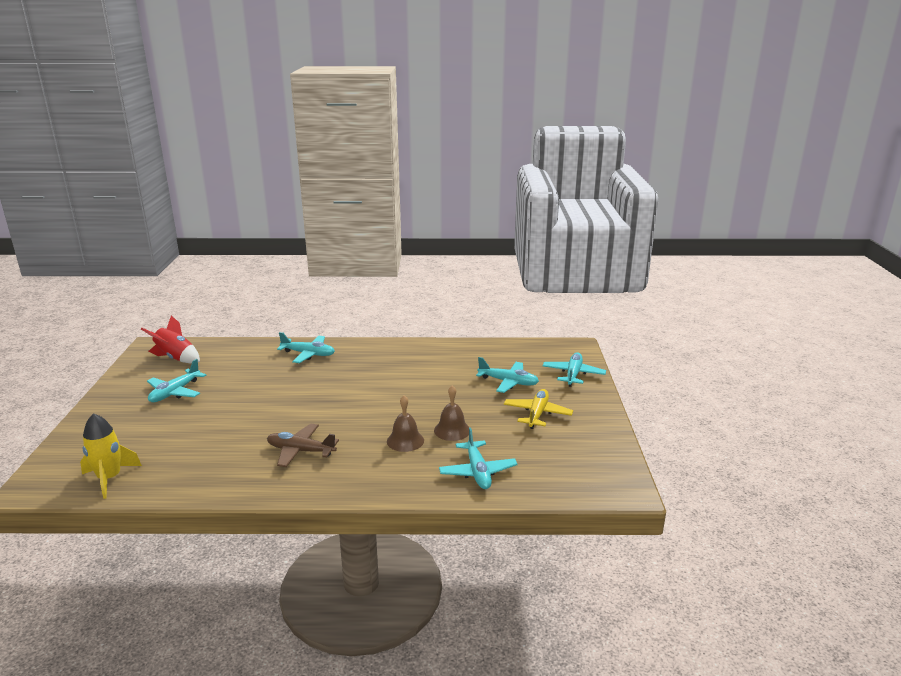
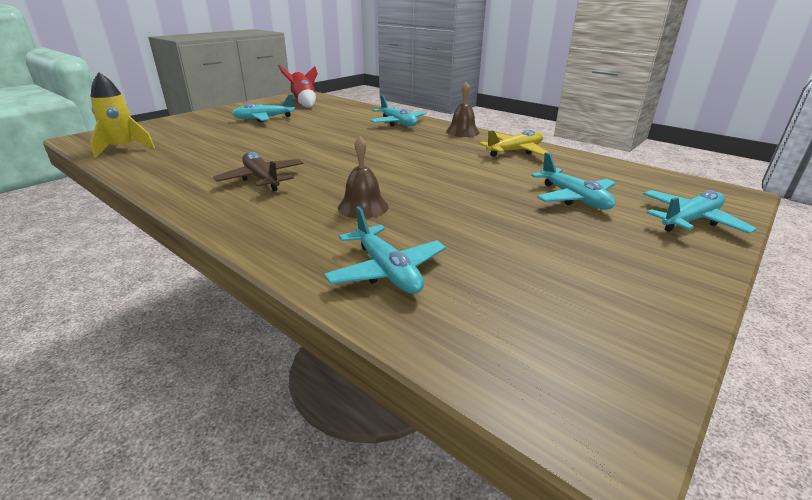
camera: 40 degrees right, 5 degrees up
brown bell [434,385,470,441] -> brown bell moved to [446,82,480,137]
turquoise plane [439,427,518,489] -> turquoise plane turned 60 degrees counterclockwise [324,206,446,294]
yellow plane [504,389,573,429] -> yellow plane moved to [480,130,549,157]

